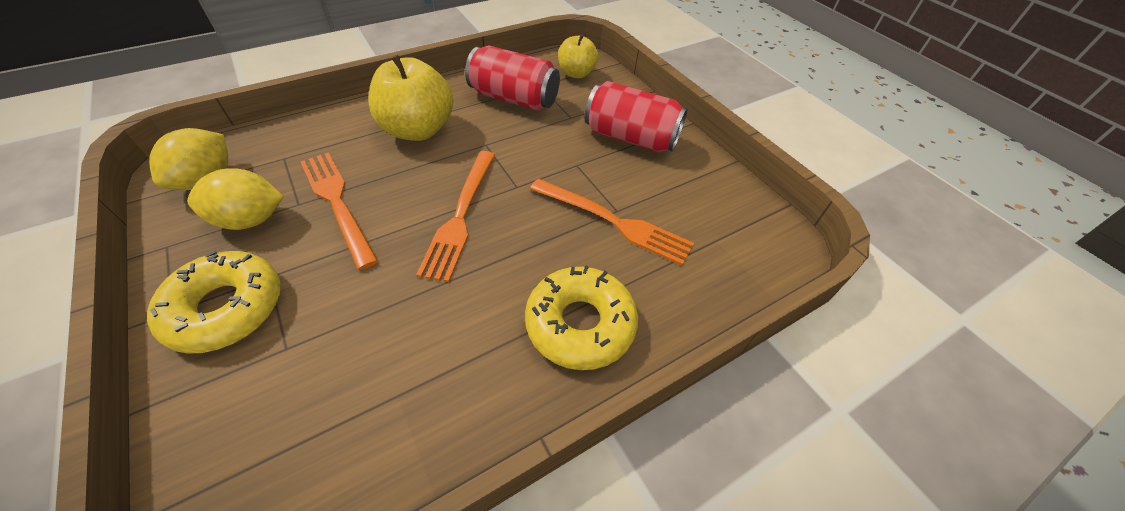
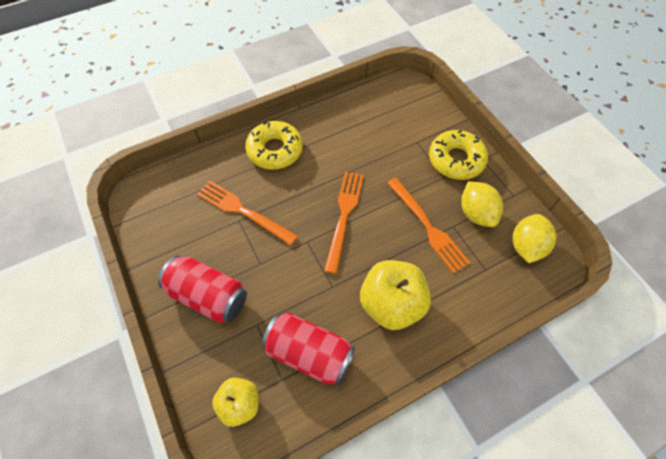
camera: 175 degrees left, 10 degrees up
yellow lemon [187,168,284,230] -> yellow lemon turned 75 degrees clockwise [461,181,503,227]

